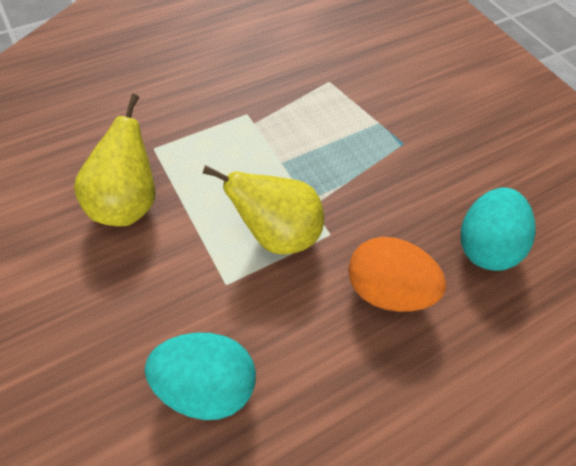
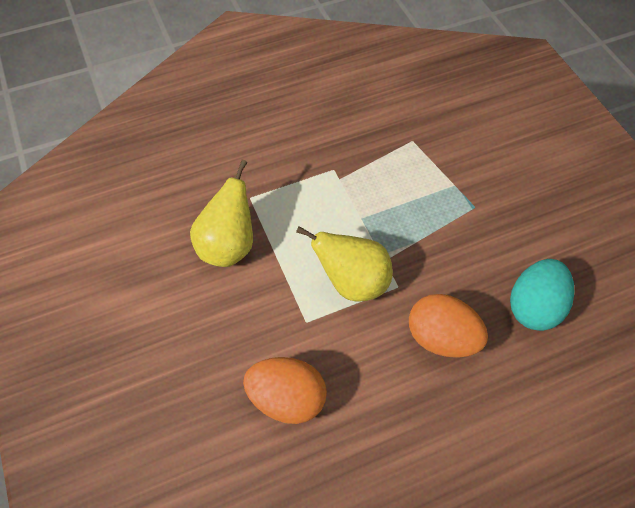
camera: 10 degrees right, 0 degrees up
turquoise egg [145,333,256,420] -> orange egg [243,357,327,424]

